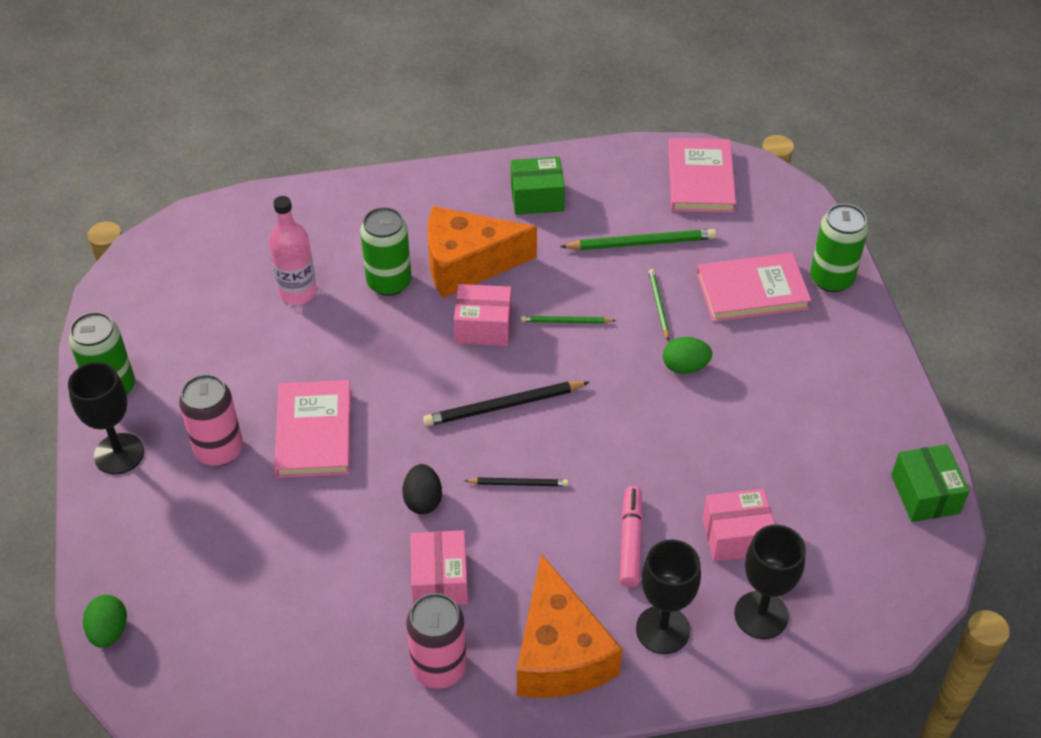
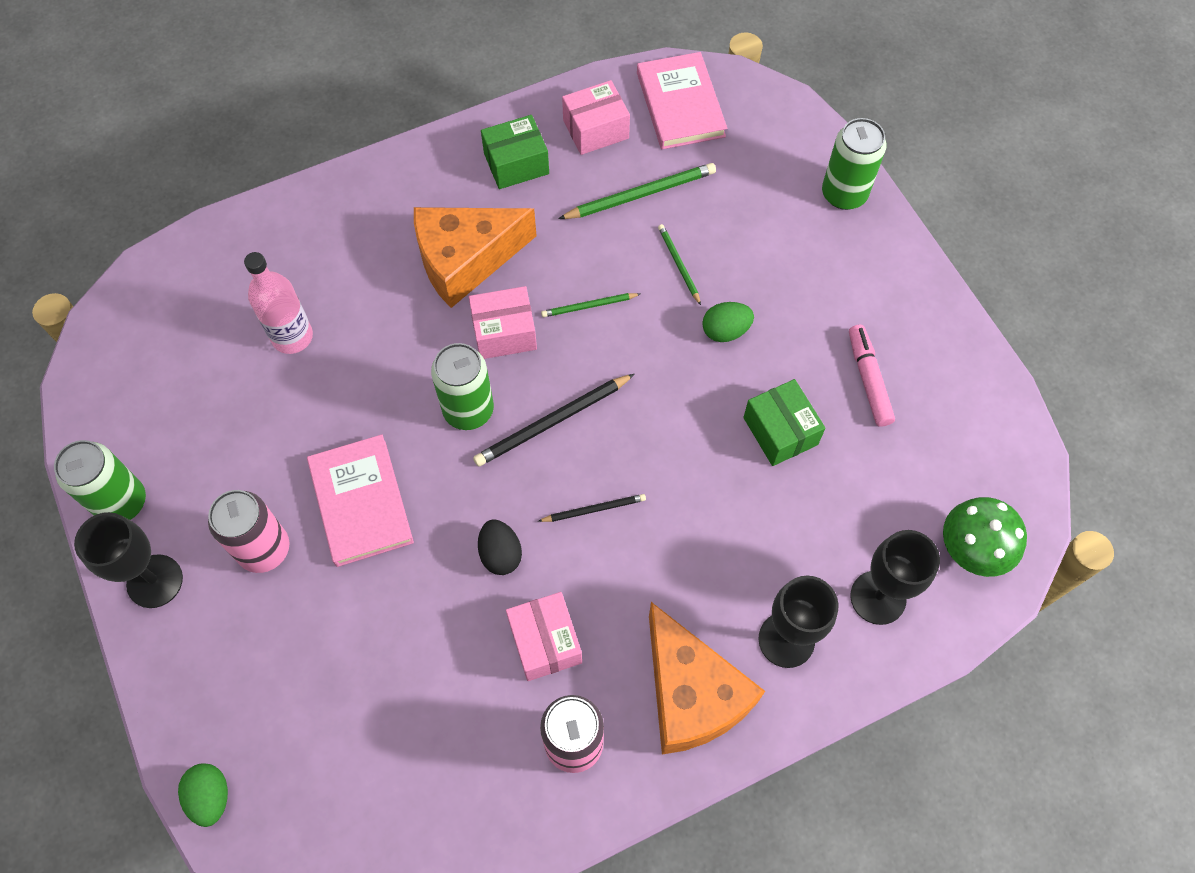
camera: 15 degrees left, 15 degrees up
green can [360,207,411,296] -> green can moved to [431,343,494,430]
pink marker [620,486,643,587] -> pink marker moved to [849,325,895,427]
pink book [697,253,811,322] -> none
pink box [702,489,775,562] -> pink box moved to [562,80,630,155]
green box [891,444,970,522] -> green box moved to [743,379,825,466]
none -> green mushroom [943,497,1027,577]

